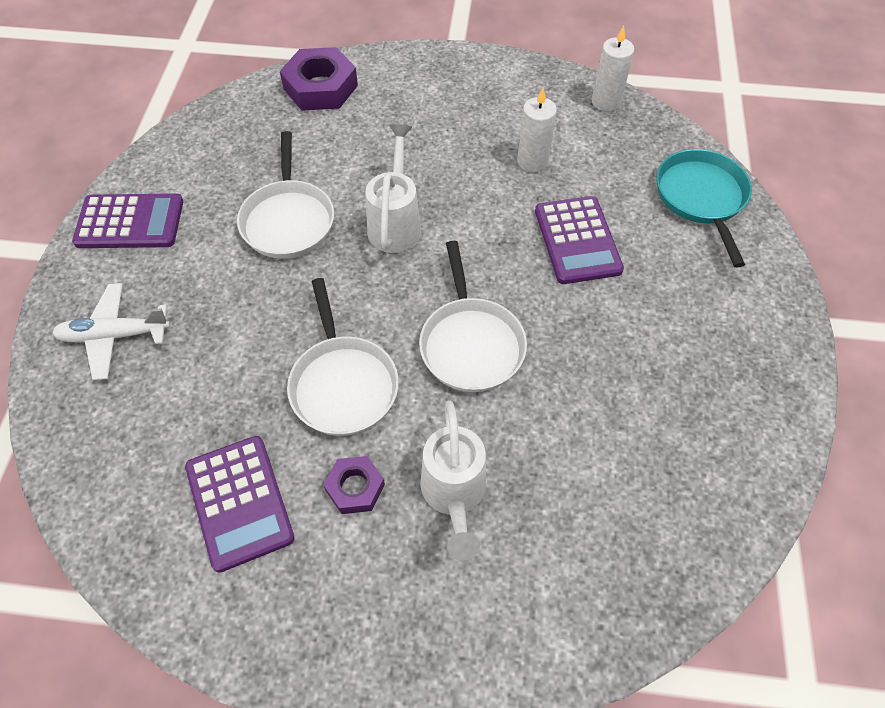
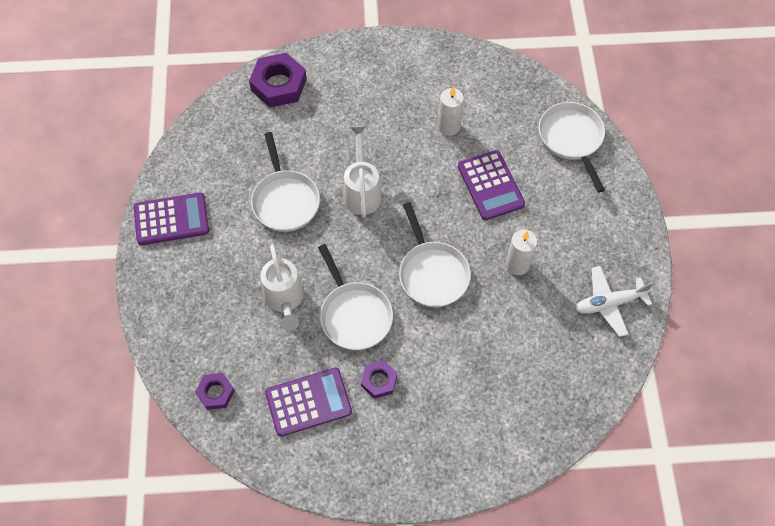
camera: 10 degrees left, 5 degrees up
white plane [52,283,171,380] -> white plane moved to [575,266,654,337]
purple calculator [185,436,295,573] -> purple calculator turned 75 degrees counterclockwise [265,368,352,437]
white watering can [421,401,486,561] -> white watering can moved to [260,244,303,331]
white candle [592,26,634,111] -> white candle moved to [506,229,537,275]
turquoise pan [657,149,752,267] -> white pan [539,102,605,193]
none -> purple nut [195,373,235,410]

